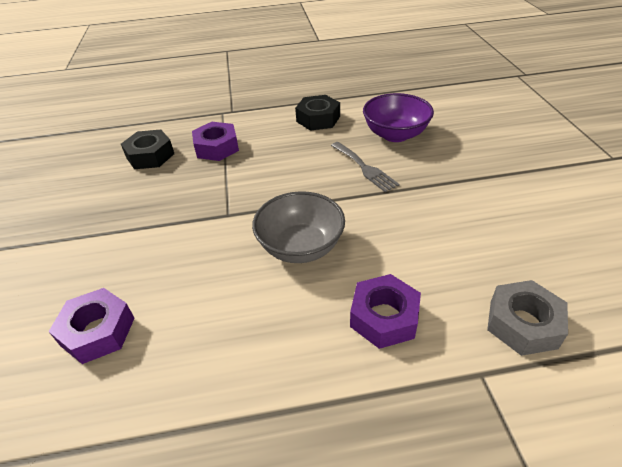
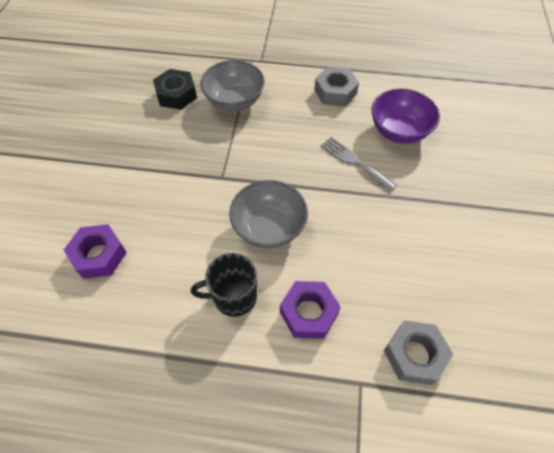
camera: 15 degrees right, 15 degrees up
purple nut [192,122,239,161] -> grey bowl [200,60,265,111]
black nut [295,95,340,131] -> grey nut [314,67,359,107]
grey fork [331,142,400,192] -> grey fork turned 150 degrees clockwise [321,137,396,191]
none -> black mug [191,253,257,317]

